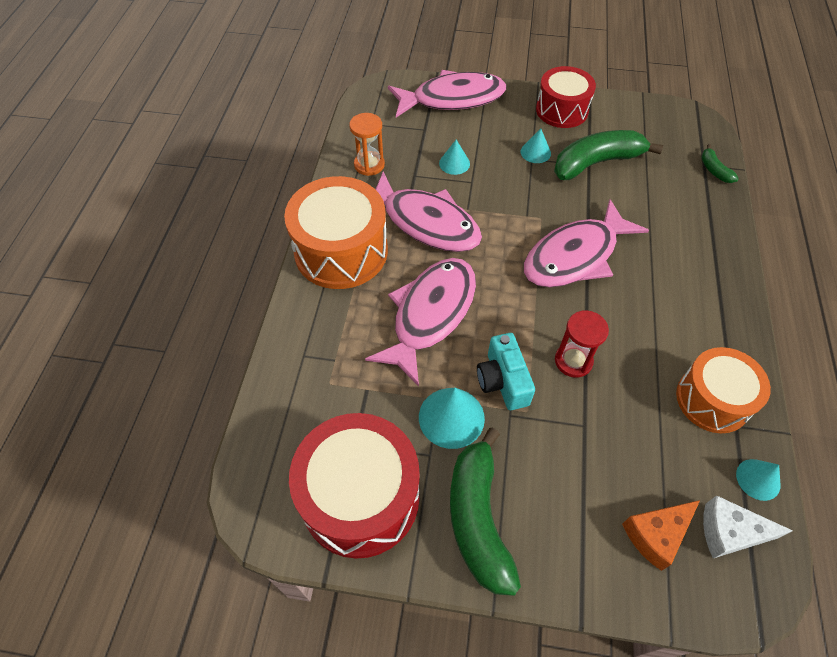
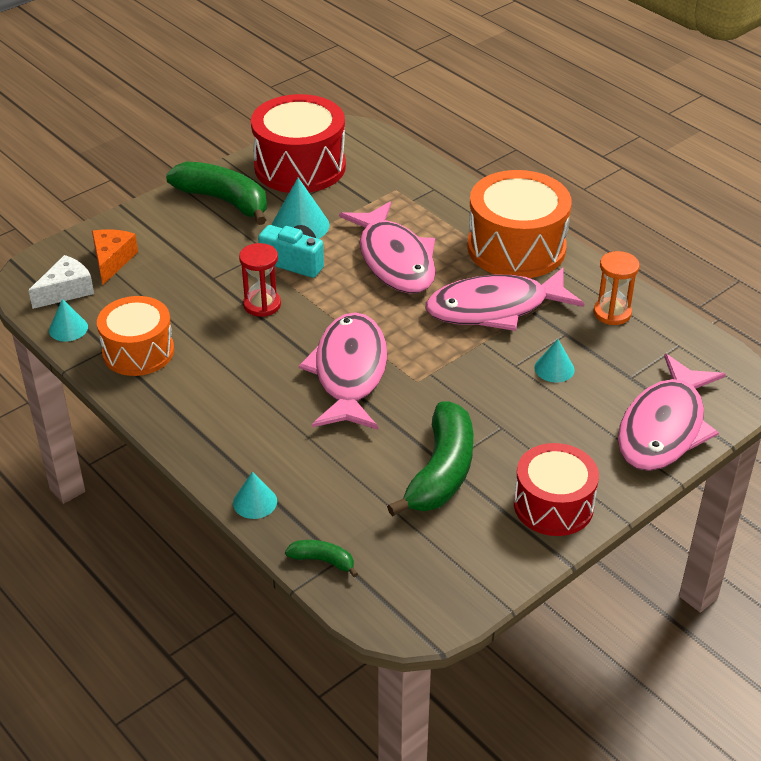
camera: 130 degrees right, 15 degrees down
turquoise cone [521,128,551,163] -> turquoise cone moved to [233,472,277,519]

